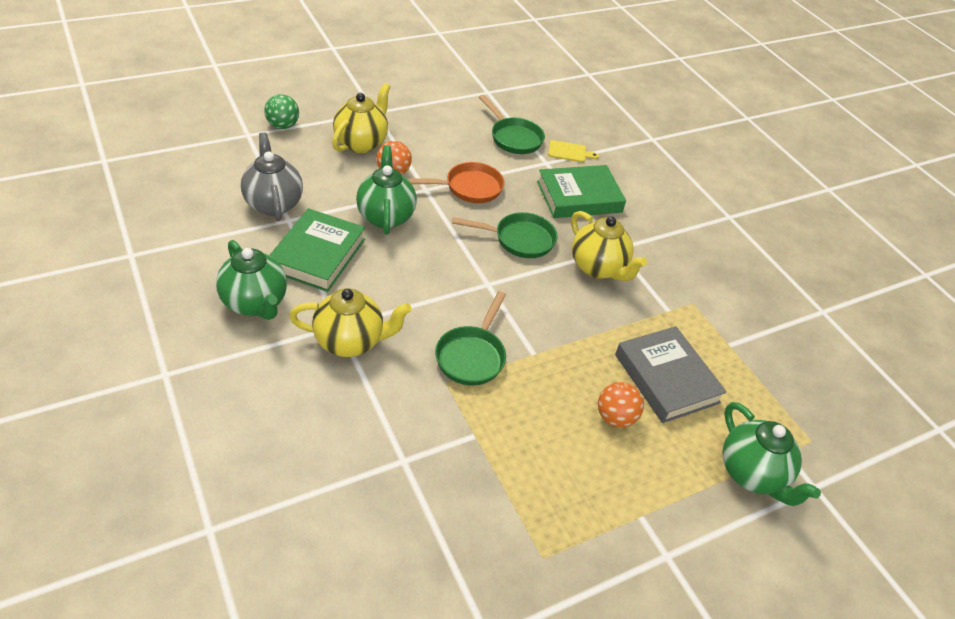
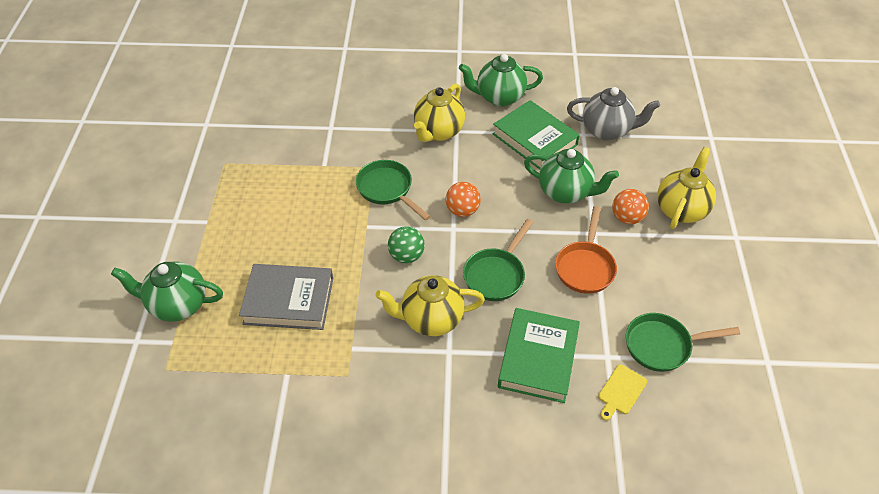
camera: 125 degrees right, 5 degrees up
green ball [264,94,299,129] -> green ball moved to [388,226,425,263]
yellow teapot [332,83,391,153] -> yellow teapot turned 120 degrees counterclockwise [657,147,716,229]
orange ball [598,382,644,428] -> orange ball moved to [446,182,481,217]

